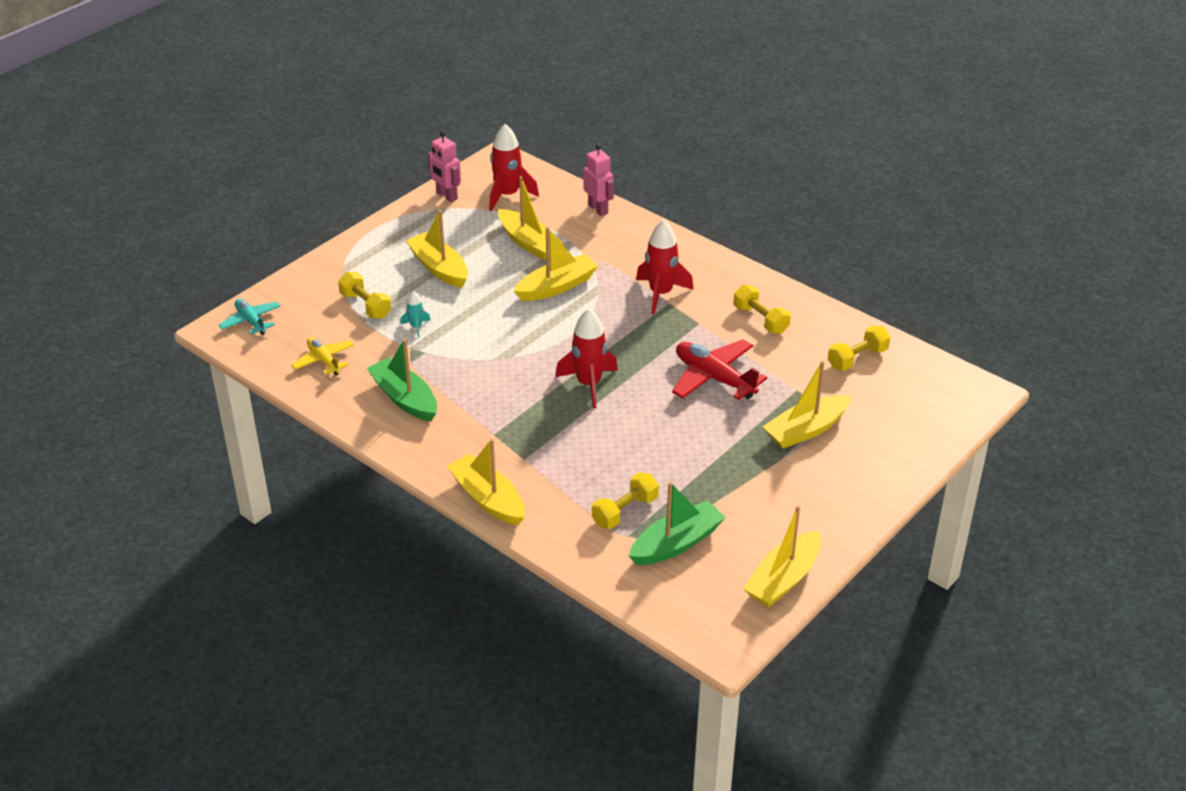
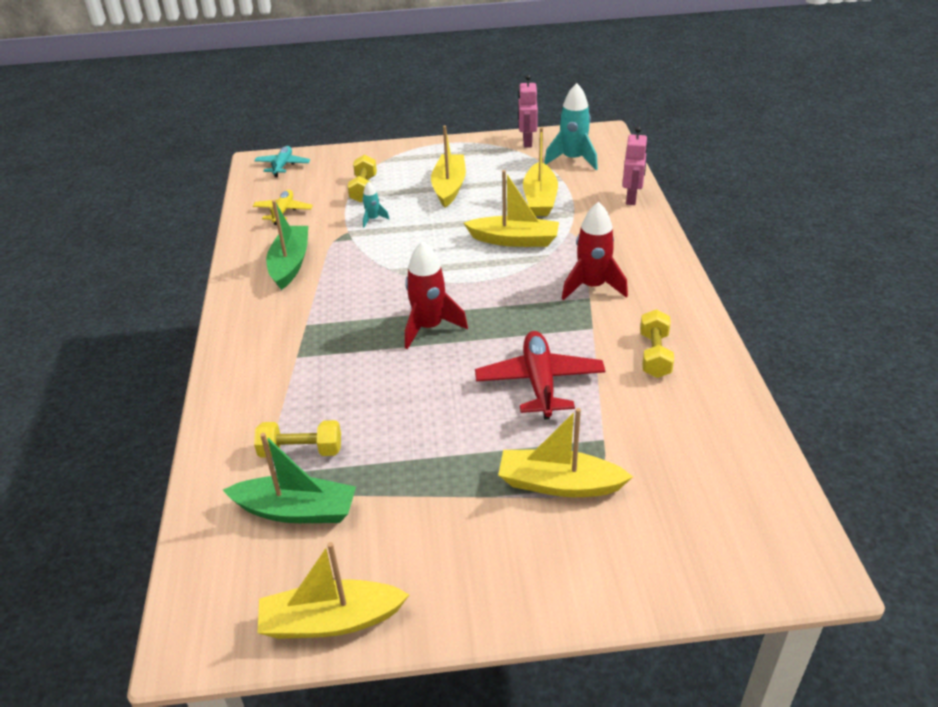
camera: 45 degrees right, 0 degrees up
yellow boat [447,439,525,526] -> none
red rocket [489,124,539,211] -> turquoise rocket [544,83,598,170]
yellow dumbbell [828,326,891,371] -> none

